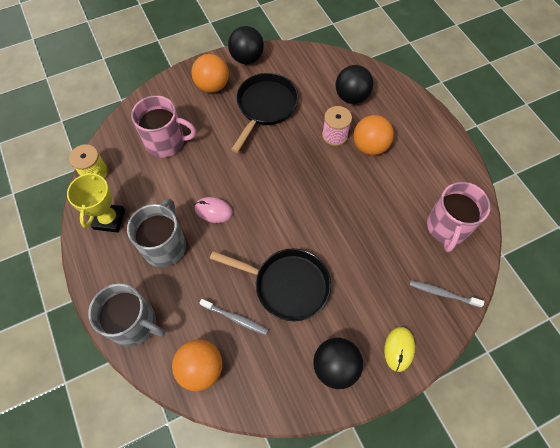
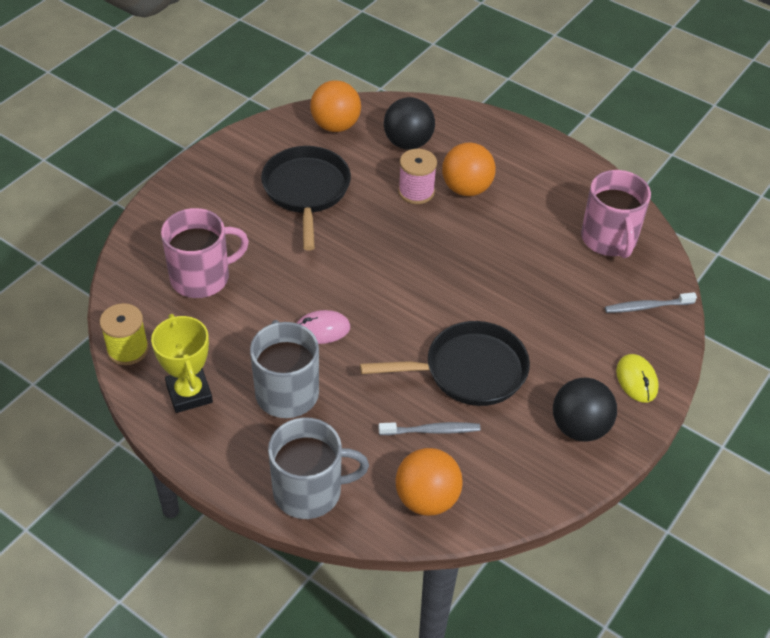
camera: 30 degrees left, 15 degrees down
orange ball [191,54,229,93] -> orange ball moved to [310,80,361,132]
black ball [228,26,264,64] -> none

